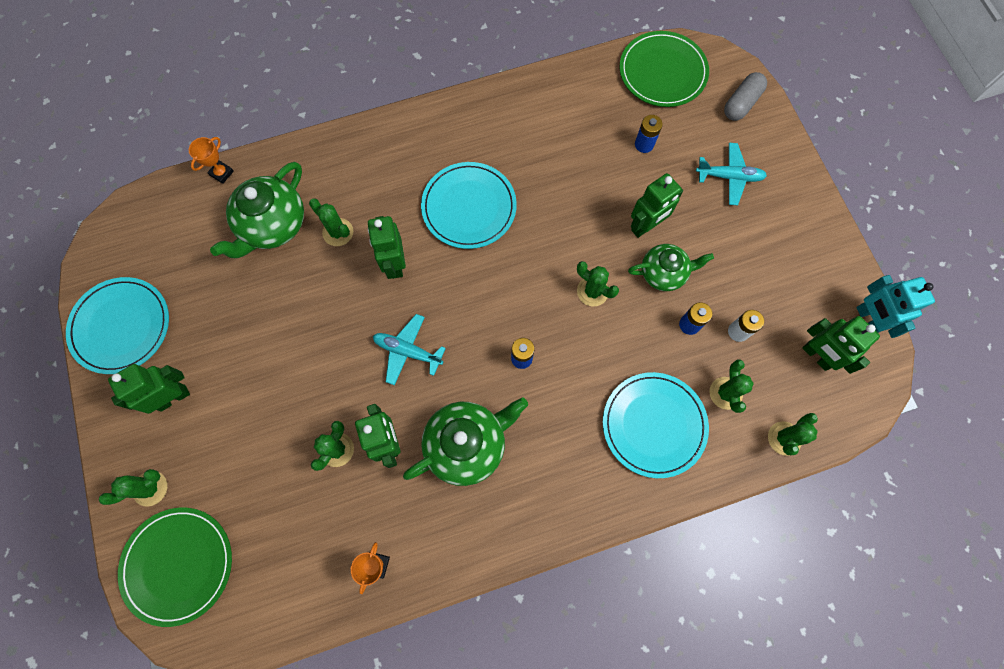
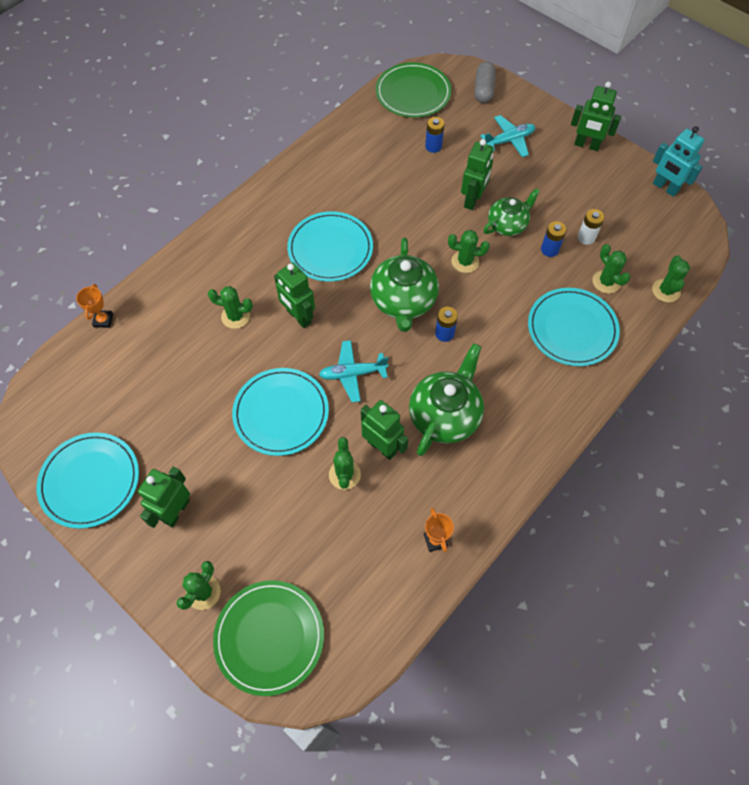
camera: 30 degrees left, 10 degrees down
green teapot [210,162,304,258] -> green teapot moved to [370,237,439,332]
green robot [802,316,880,374] -> green robot moved to [571,81,621,151]
none -> turquoise plate [232,368,329,456]

